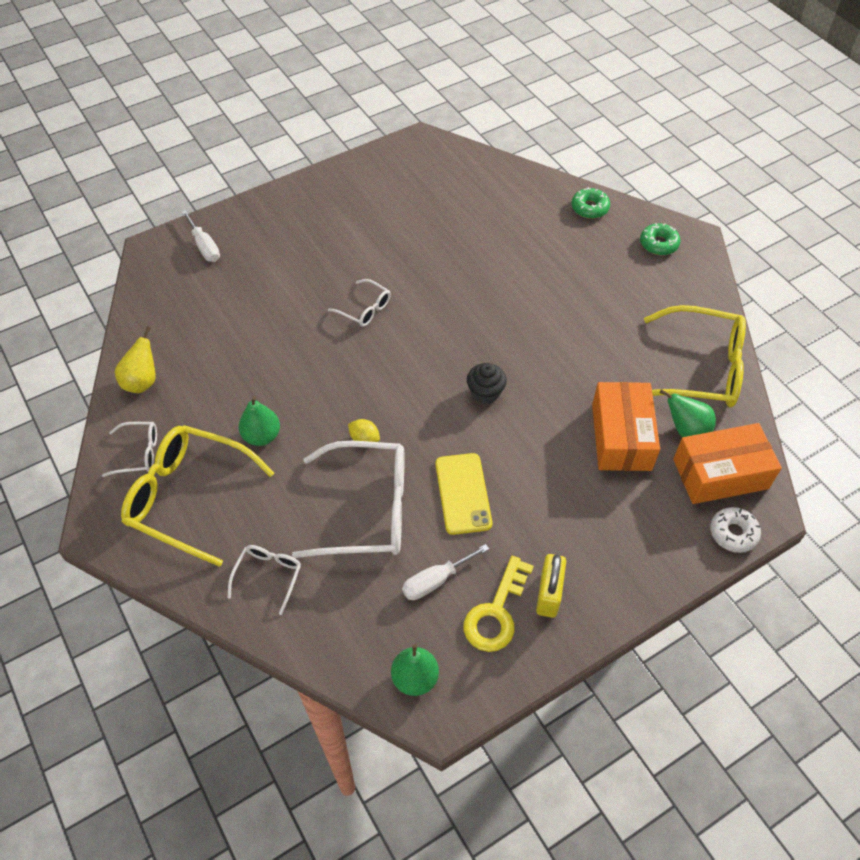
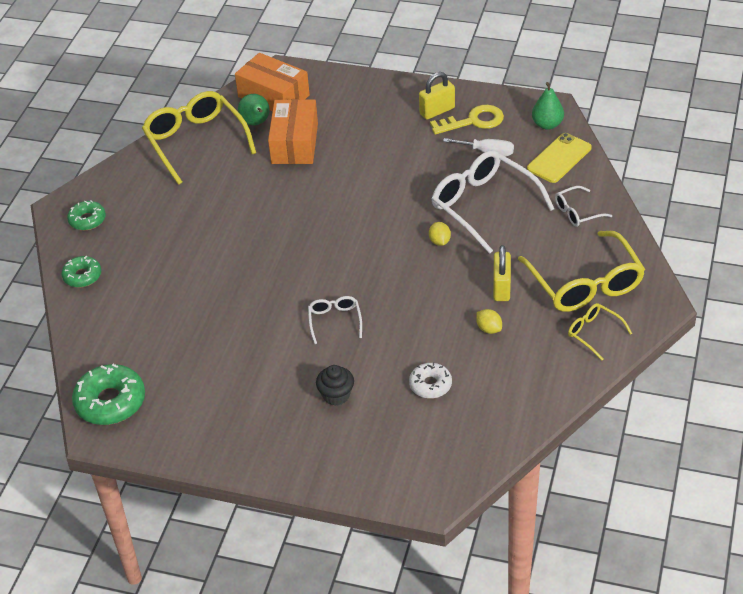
camera: 130 degrees left, 10 degrees down
white glasses [102,422,157,477] -> yellow glasses [568,303,632,360]
yellow pear [115,326,156,393] -> none
white screwdriver [182,210,220,262] -> none
green pear [239,396,280,446] -> yellow padlock [493,245,511,301]
yellow phone [435,453,492,535] -> yellow phone moved to [527,133,592,183]
black cupcake [467,363,507,404] -> black cupcake moved to [316,365,354,406]
orange box [592,382,660,471] -> orange box turned 45 degrees counterclockwise [268,99,318,164]
white donut [710,507,761,553] -> white donut moved to [409,362,452,398]
none -> green donut [72,364,145,425]
none -> yellow lemon [476,309,502,334]

